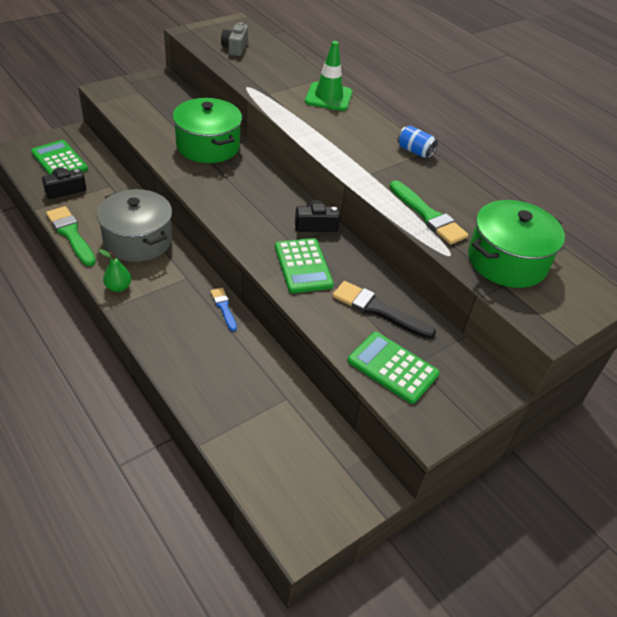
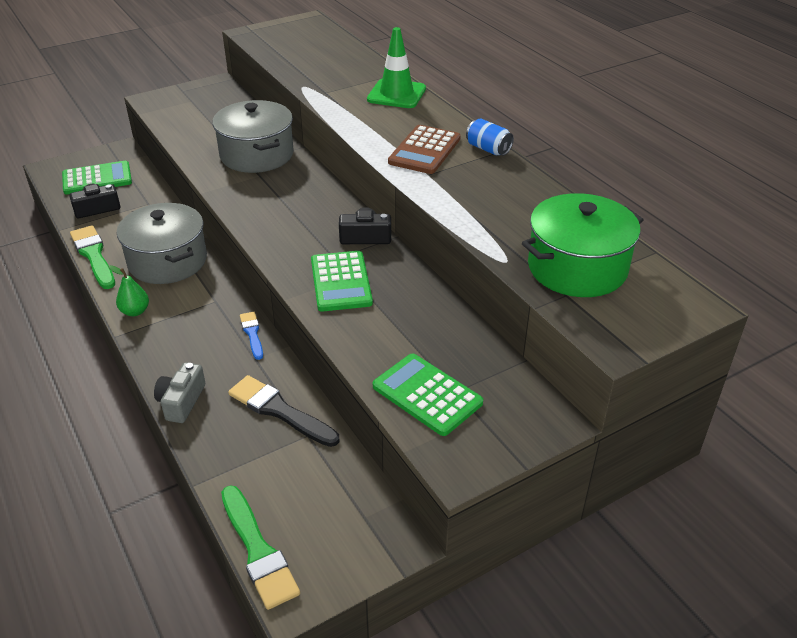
camera: 10 degrees right, 5 degrees down
green calculator [31,140,88,175] -> green calculator turned 105 degrees clockwise [62,161,132,195]
green pot [173,98,242,163] -> grey pot [212,100,294,173]
grey camera [221,22,248,56] -> grey camera moved to [154,362,205,423]
black brush [333,281,436,339] -> black brush moved to [228,375,339,447]
green brush [389,180,468,245] -> green brush moved to [221,485,300,610]
none -> brown calculator [388,125,461,174]

